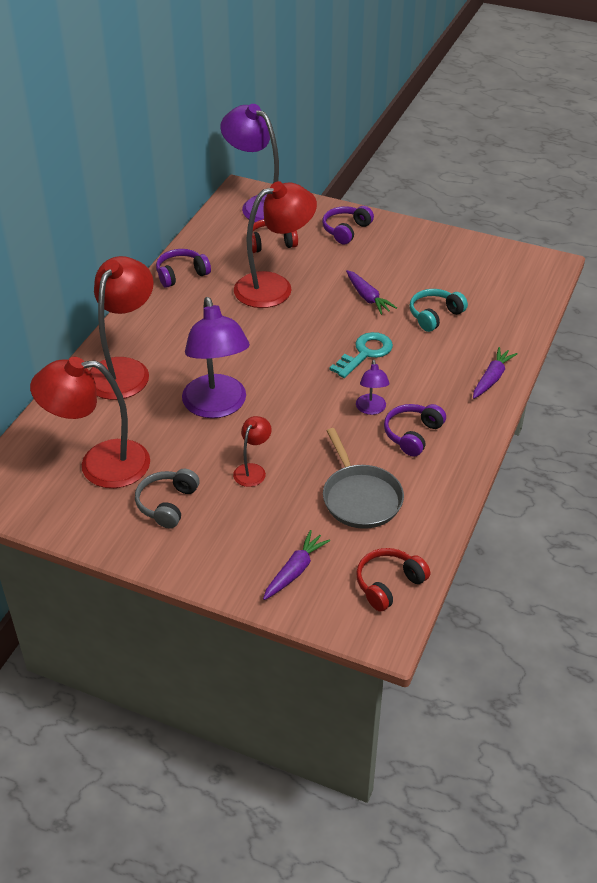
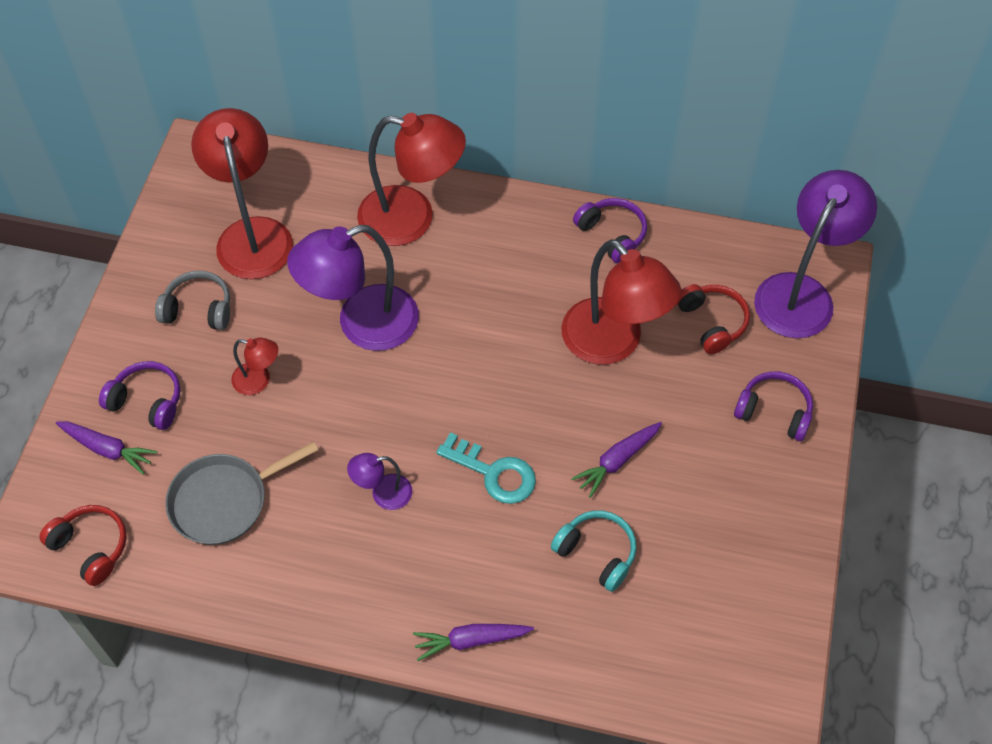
camera: 80 degrees right, 15 degrees up
purple headphones [384,404,446,457] -> purple headphones moved to [99,361,180,430]
purple carrot [473,347,518,399] -> purple carrot turned 150 degrees clockwise [413,624,534,661]

